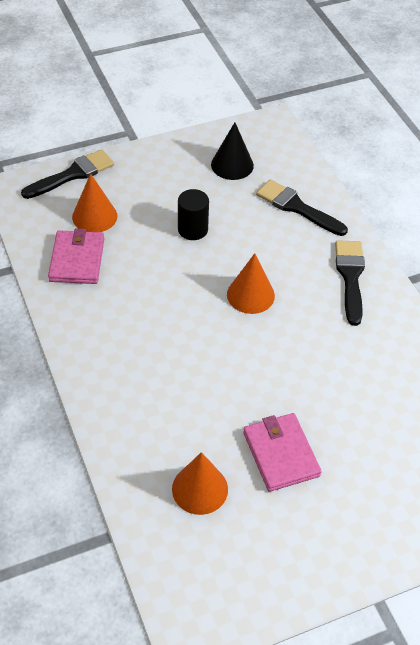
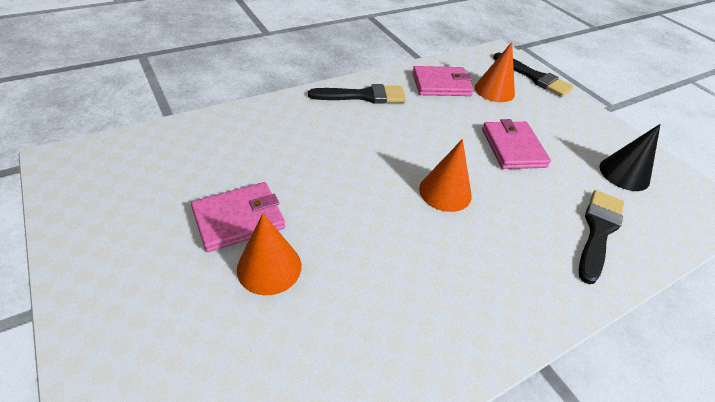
camera: 80 degrees right, 5 degrees down
orange cone [172,452,228,515] -> orange cone moved to [237,213,301,295]
black cylinder [178,189,209,240] -> pink wallet [482,119,551,169]
black brush [335,240,365,326] -> black brush moved to [308,84,406,104]

